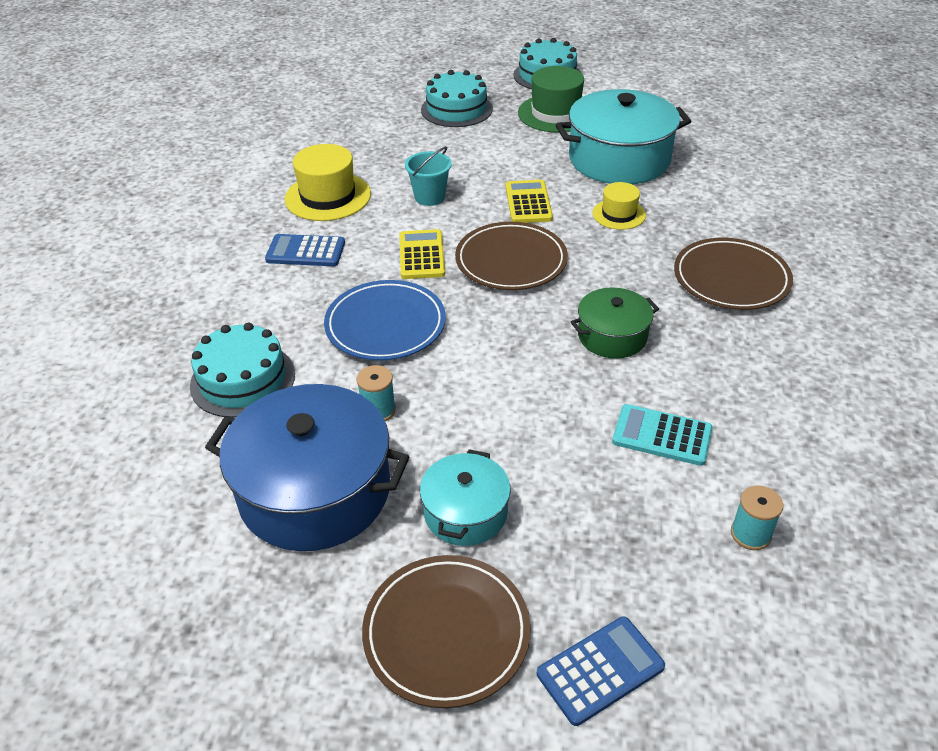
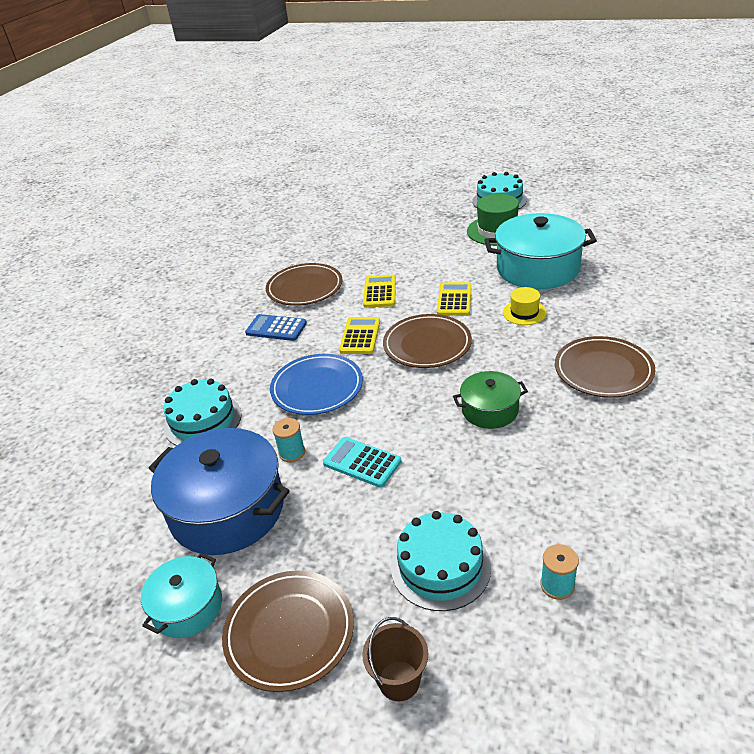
camera: 15 degrees right, 5 degrees down
yellow hat [285,144,371,221] -> brown plate [266,263,342,306]
turquoise bucket [405,147,452,206] -> yellow calculator [363,275,396,308]
turquoise pot [420,449,511,546] -> turquoise pot moved to [141,553,222,638]
turquoise cake [421,70,493,127] -> turquoise cake moved to [391,511,491,611]
blue calculator [537,616,665,726] -> brown bucket [362,617,428,701]
turquoise calculator [612,404,713,466] -> turquoise calculator moved to [323,437,401,488]

